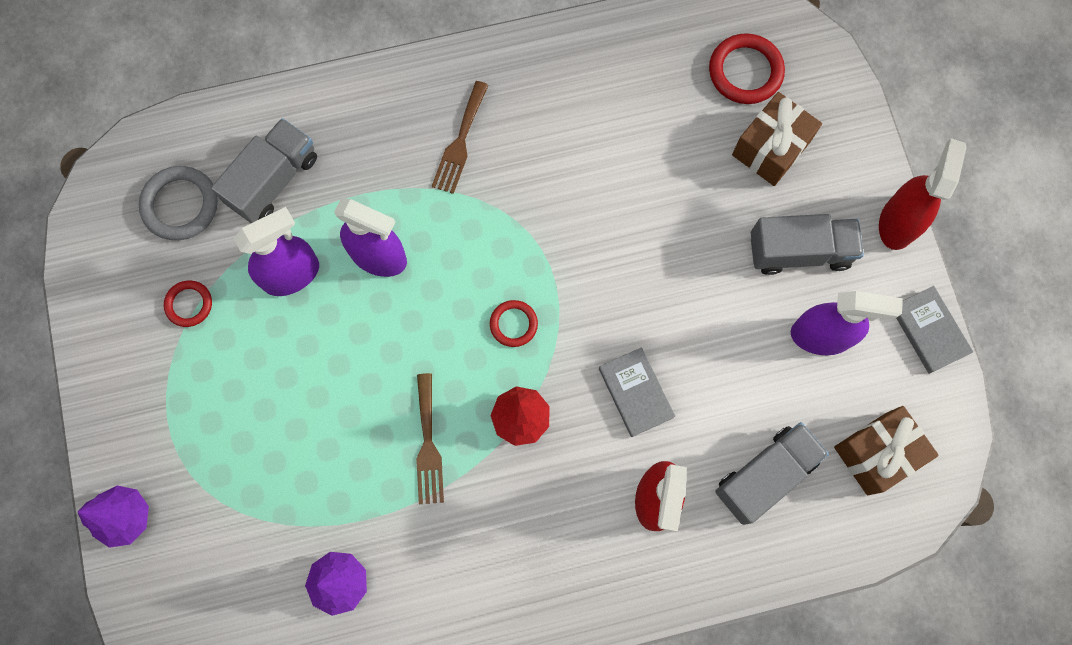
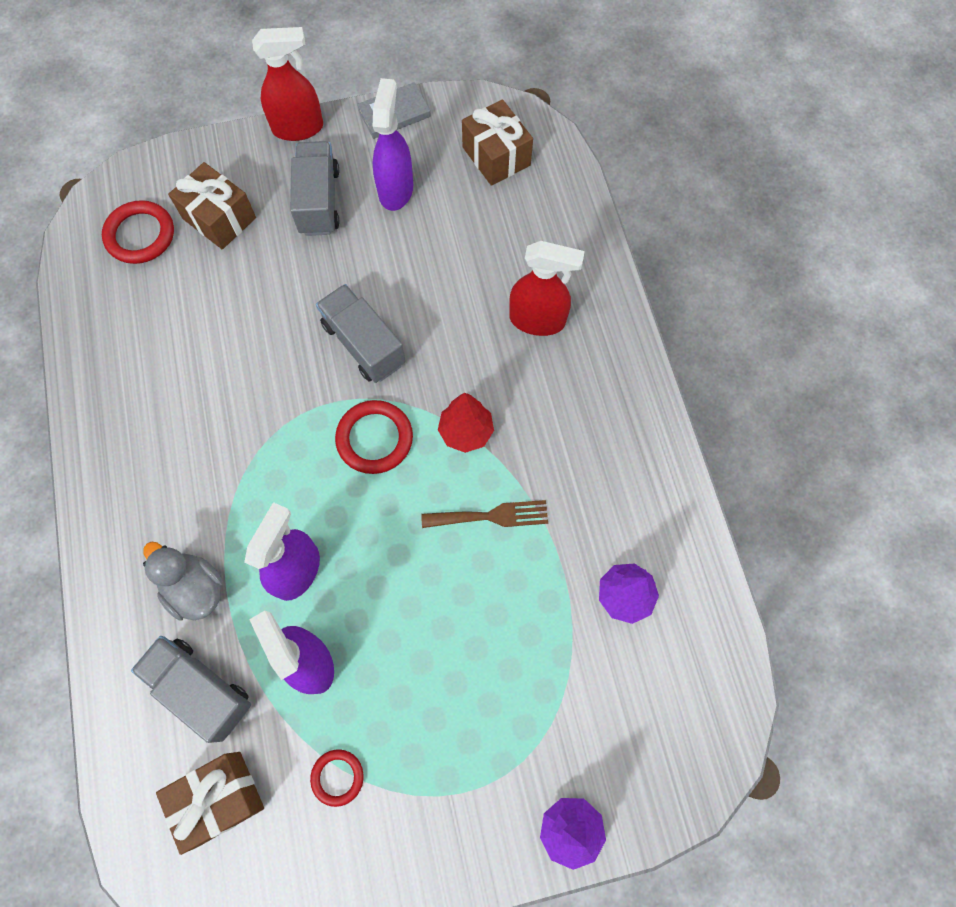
camera: 90 degrees left, 5 degrees down
grey ring [139,166,218,240] -> brown gift [156,752,264,855]
brown fork [432,81,489,194] -> none
red ring [490,300,538,347] -> red ring [335,400,413,474], size x1.66
grey book [599,347,675,437] -> none
grey truck [715,422,829,525] -> grey truck moved to [316,284,406,383]
red spray bottle [879,138,967,250] -> red spray bottle turned 150 degrees clockwise [252,27,323,141]
none -> grey duck [143,542,223,621]

